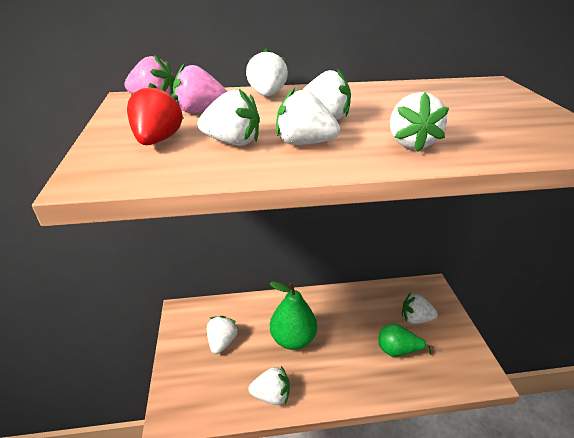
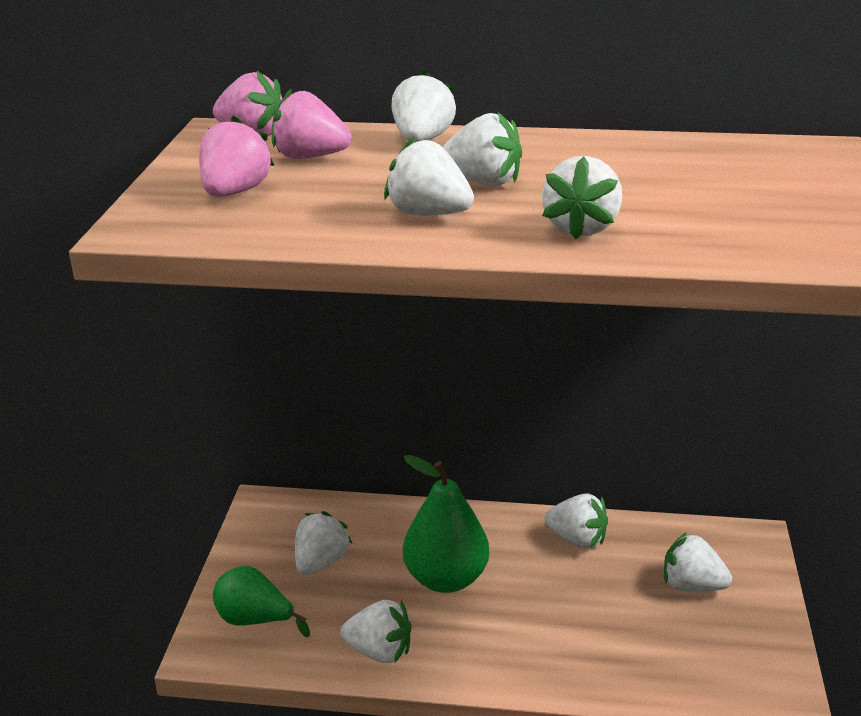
camera: 15 degrees right, 5 degrees down
red strawberry [127,83,184,145] -> pink strawberry [199,116,274,197]
white strawberry [197,89,260,146] -> white strawberry moved to [545,493,608,549]
green pear [378,323,434,357] -> green pear moved to [213,566,310,637]

